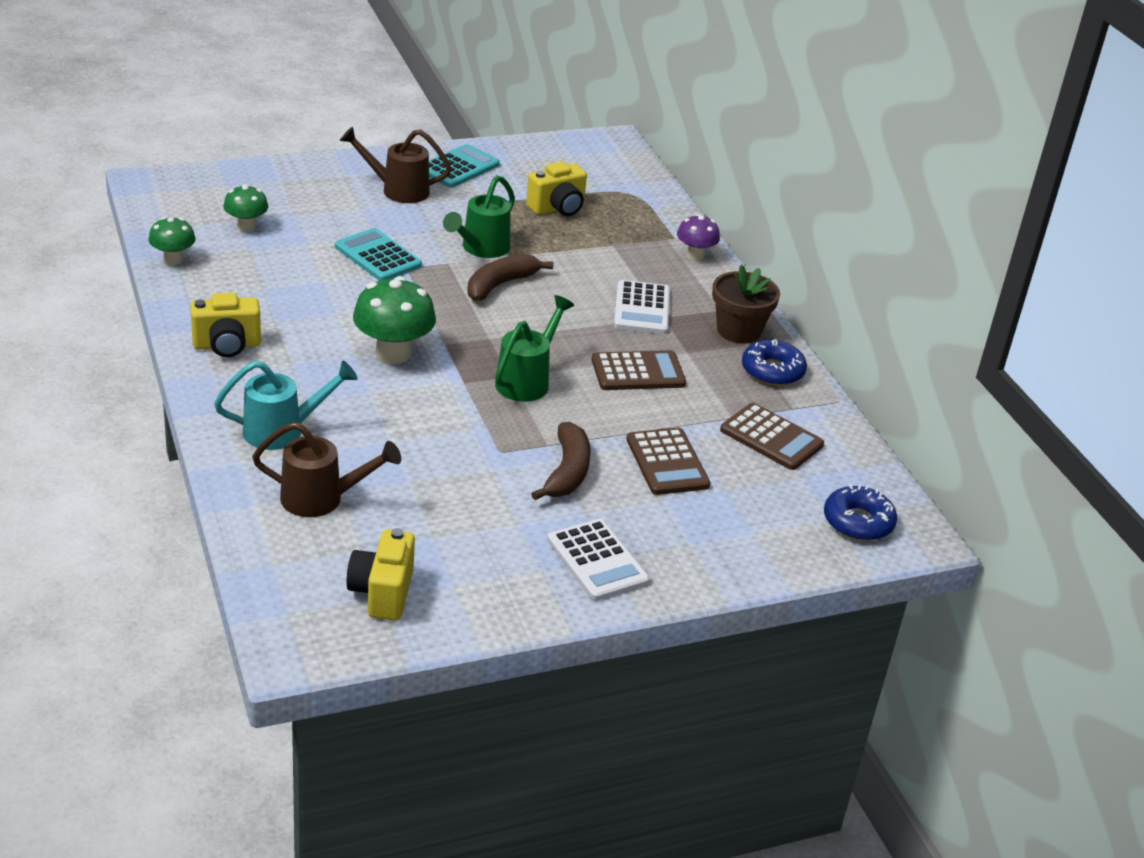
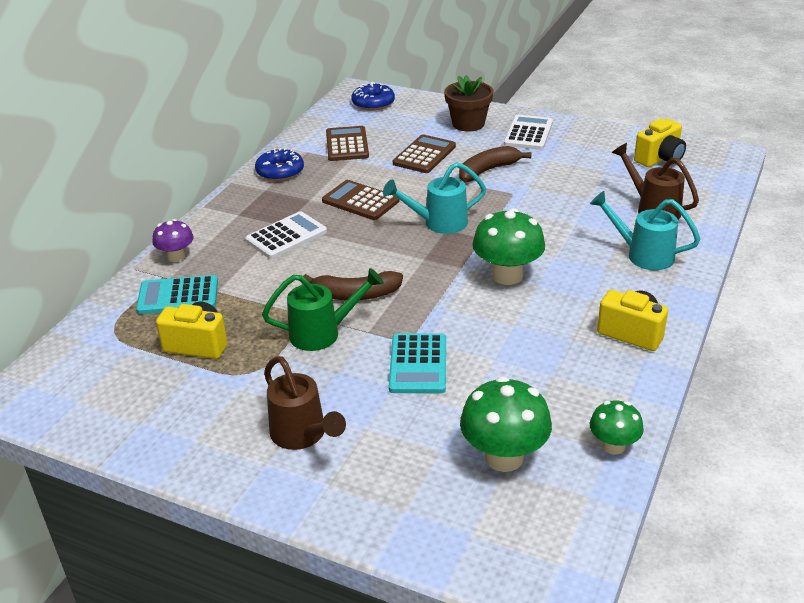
camera: 130 degrees left, 0 degrees up
green mushroom [223,184,268,232] -> green mushroom [460,376,552,472], size x1.69
turquoise calculator [429,144,500,188] -> turquoise calculator moved to [136,275,218,314]
green watering can [495,295,574,402] -> turquoise watering can [383,162,486,234]
brown flower pot [712,265,780,344] -> brown flower pot moved to [444,75,494,131]

